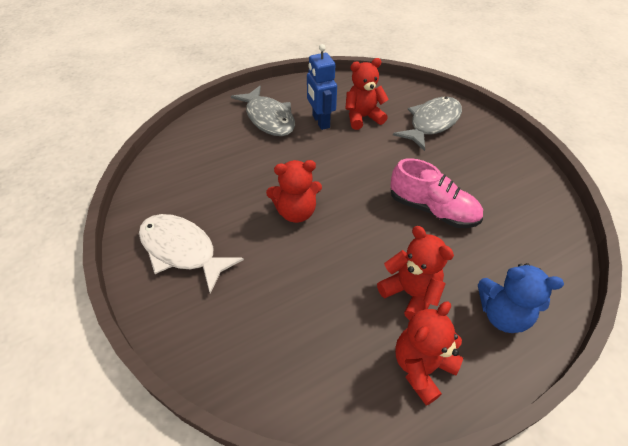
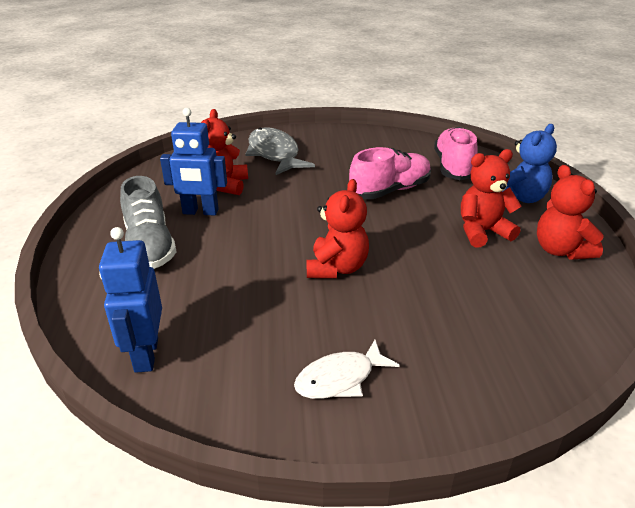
camera: 65 degrees left, 15 degrees down
white fish [139,214,244,293] -> white fish [294,340,400,399], size x0.63
grey fish [231,86,295,136] -> grey shoe [120,176,177,269]
none -> blue robot [99,227,162,373]
none -> pink shoe [434,127,478,180]

